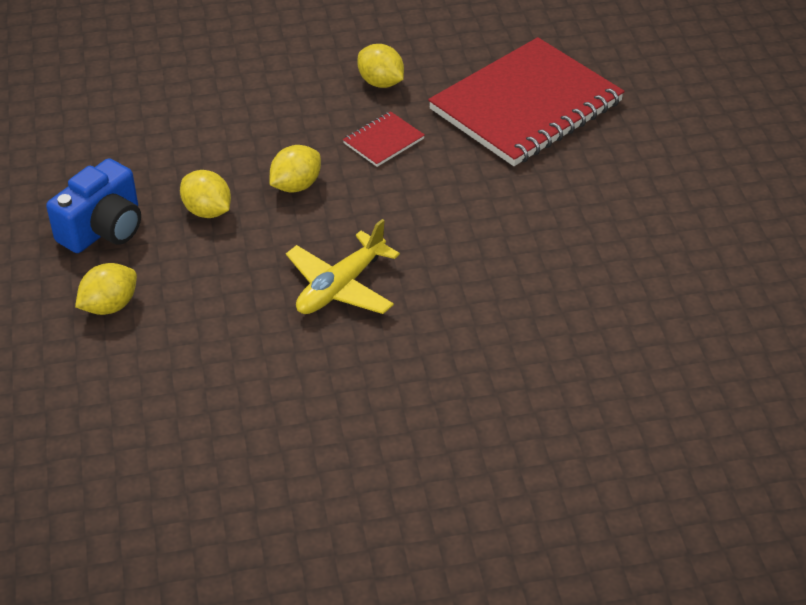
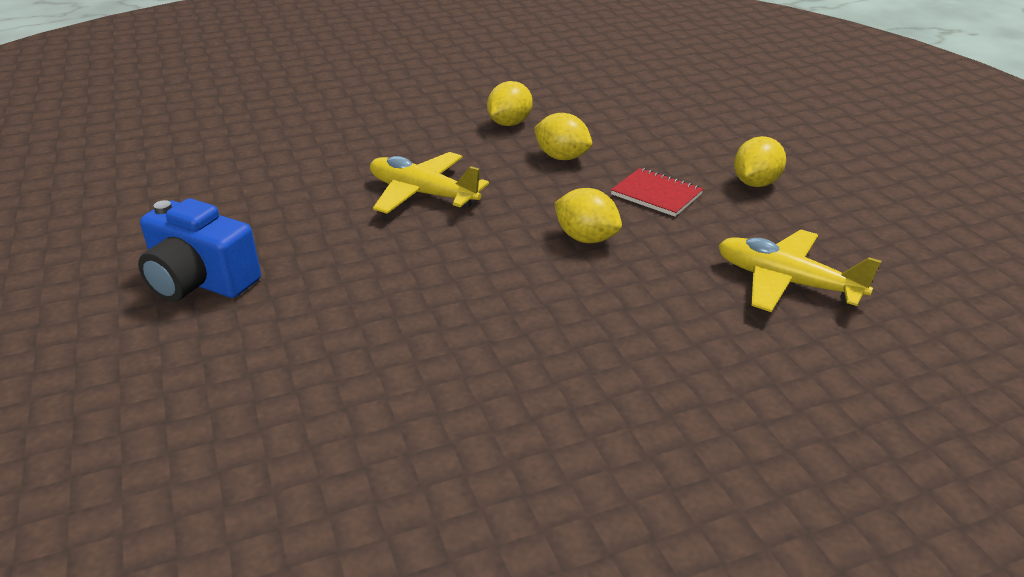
camera: 80 degrees right, 10 degrees down
blue camera [46,158,141,253] -> blue camera moved to [138,198,261,302]
yellow lemon [75,263,137,315] -> yellow lemon moved to [554,188,622,243]
red notebook [428,37,625,166] -> yellow plane [718,229,881,312]

